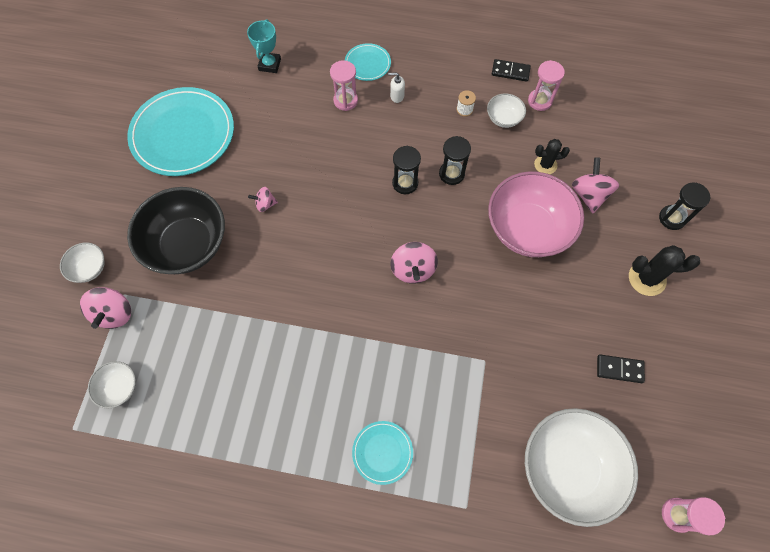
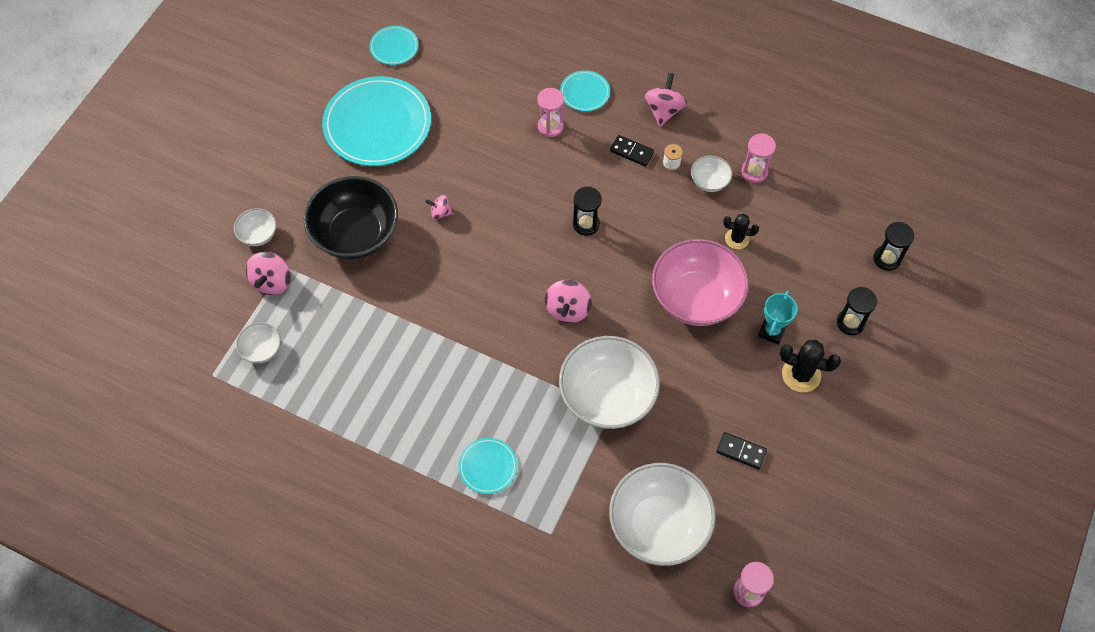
camera: 15 degrees right, 5 degrees down
turquoise trophy [247,19,281,73] -> turquoise trophy moved to [758,291,798,345]
white soap dispenser [388,72,405,103] -> none
black hourglass [439,136,471,185] -> black hourglass moved to [874,222,914,271]
black domino [492,59,531,82] -> black domino moved to [610,135,654,166]
pink spinning top [572,158,619,213] -> pink spinning top moved to [644,73,687,127]
none -> turquoise plate [369,26,419,65]
none -> white bowl [559,336,660,429]

